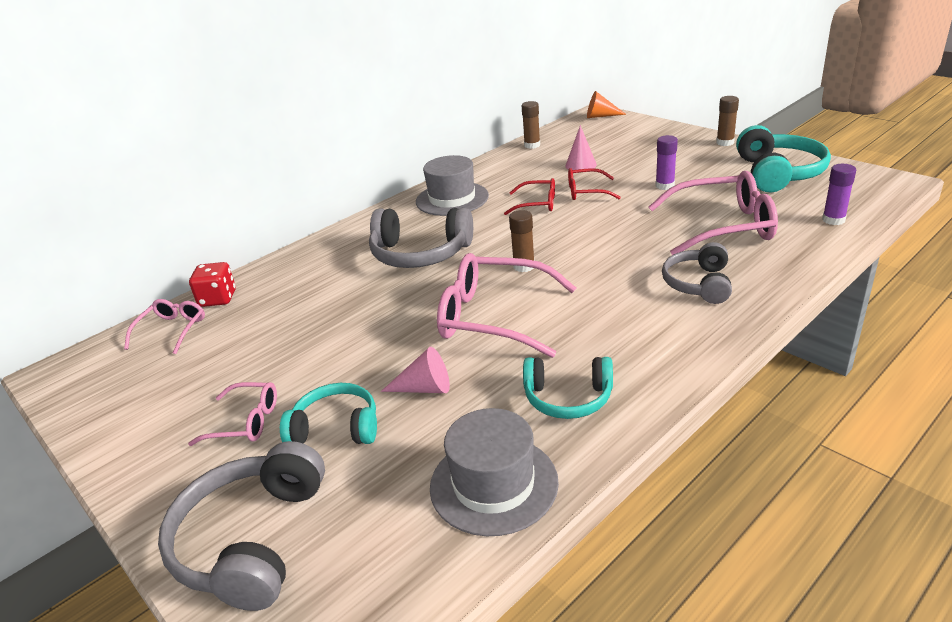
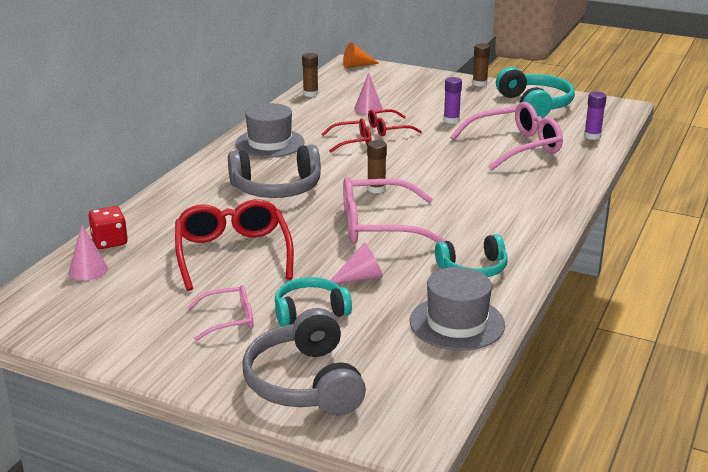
camera: 25 degrees left, 5 degrees down
pink glasses [124,299,205,354] -> pink cone [69,225,108,281]
grey headphones [662,242,732,304] -> none
none -> red glasses [175,199,294,291]

